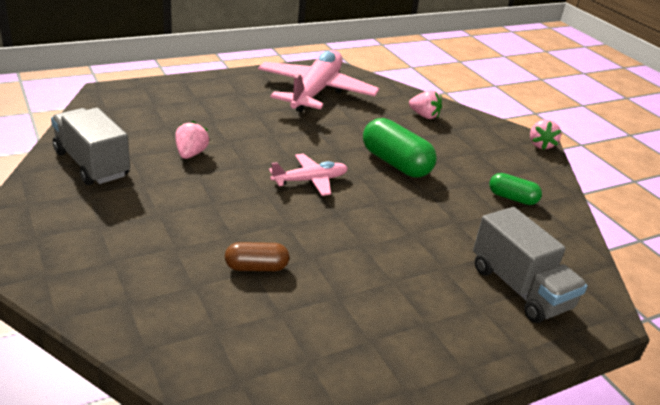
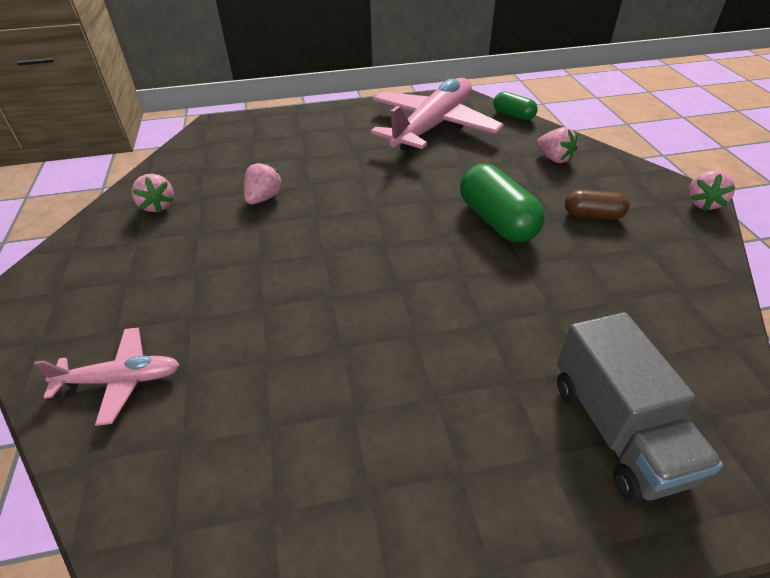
camera: 20 degrees right, 10 degrees up
grey truck [51,108,130,185] -> pink strawberry [131,174,174,213]
brown capsule [225,242,289,271] -> brown capsule moved to [565,190,629,220]
pink plane [269,154,348,196] -> pink plane moved to [34,328,180,426]
green capsule [489,173,542,205] -> green capsule moved to [493,91,538,121]

